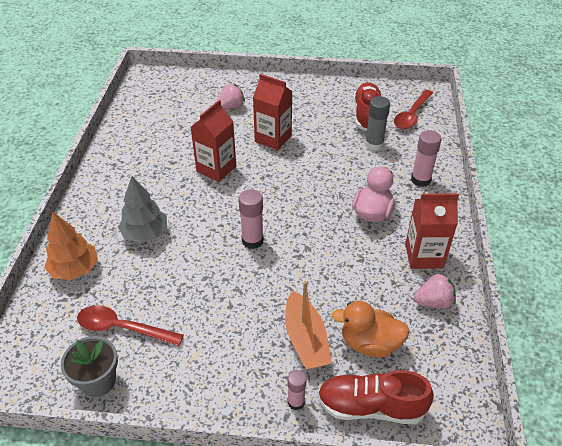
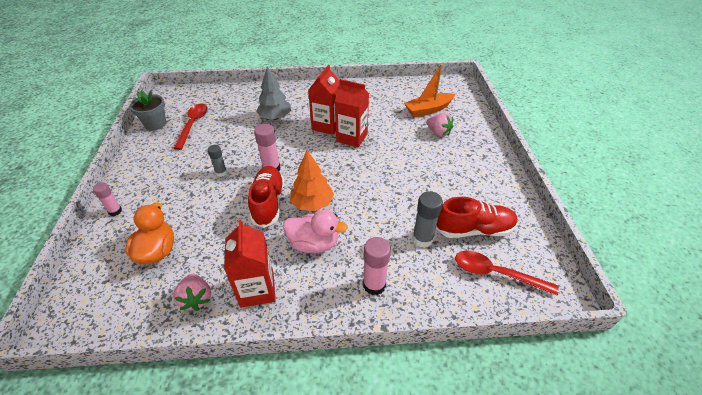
camera: 80 degrees right, 0 degrees up
orange tree [44,212,98,280] -> orange tree moved to [290,150,334,211]
red carton [253,74,293,150] -> red carton moved to [308,65,340,135]
orange boat [285,281,332,370] -> orange boat moved to [404,64,455,117]
red shoe [318,370,434,425] -> red shoe moved to [248,166,284,228]
none -> grey glue stick [208,145,227,177]

